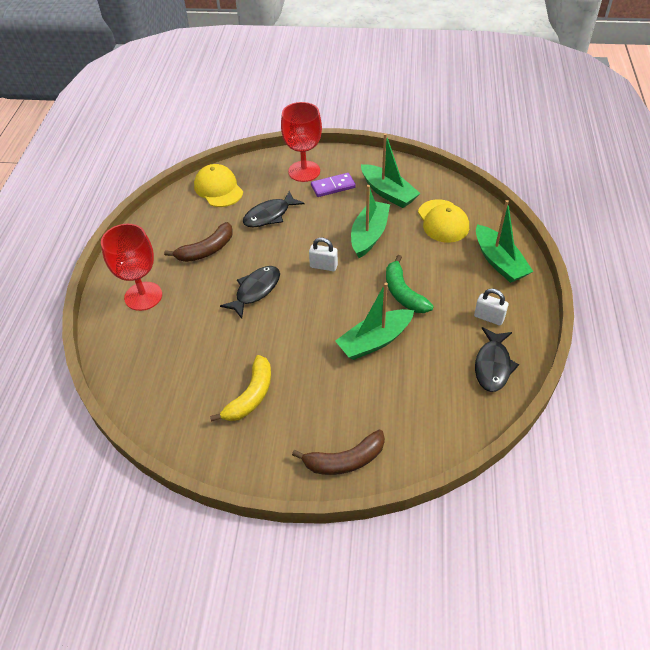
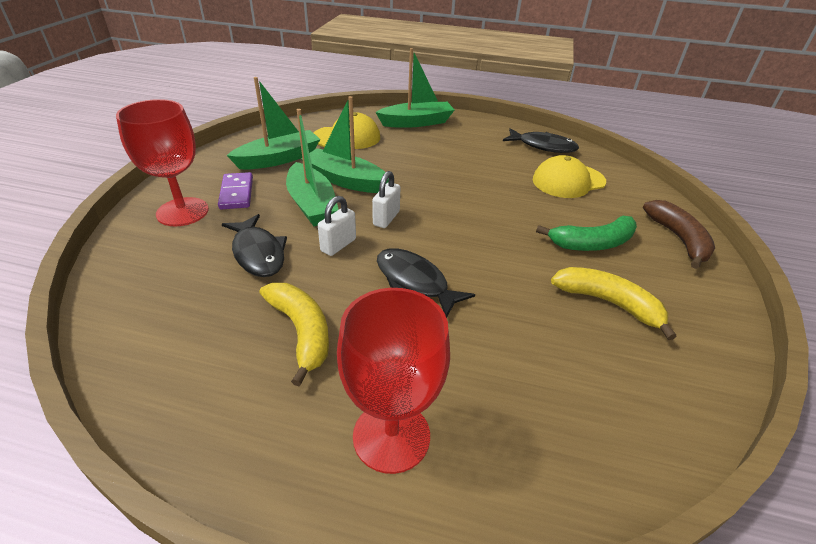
camera: 85 degrees left, 10 degrees down
brown banana [164,222,233,262] -> yellow banana [259,283,329,386]
yellow cap [194,164,243,207] -> yellow cap moved to [533,155,606,198]
green boat [335,283,414,360] -> green boat moved to [286,109,339,226]
green banana [386,255,434,313] -> green banana moved to [536,216,637,251]
white padlock [474,288,508,325] -> white padlock moved to [318,196,356,256]

